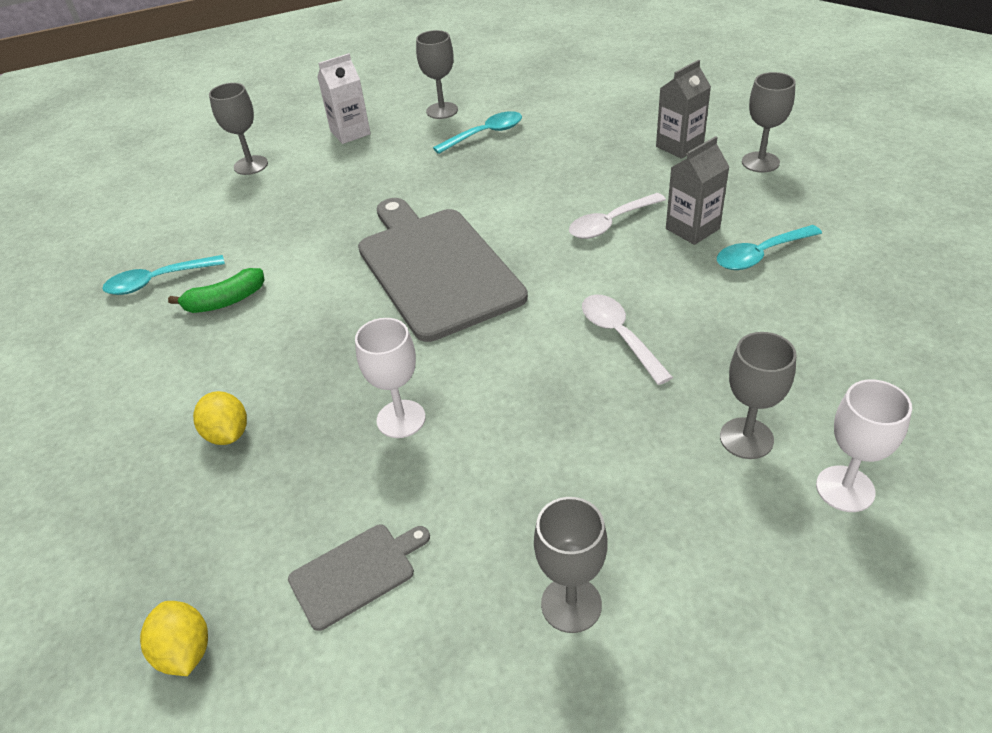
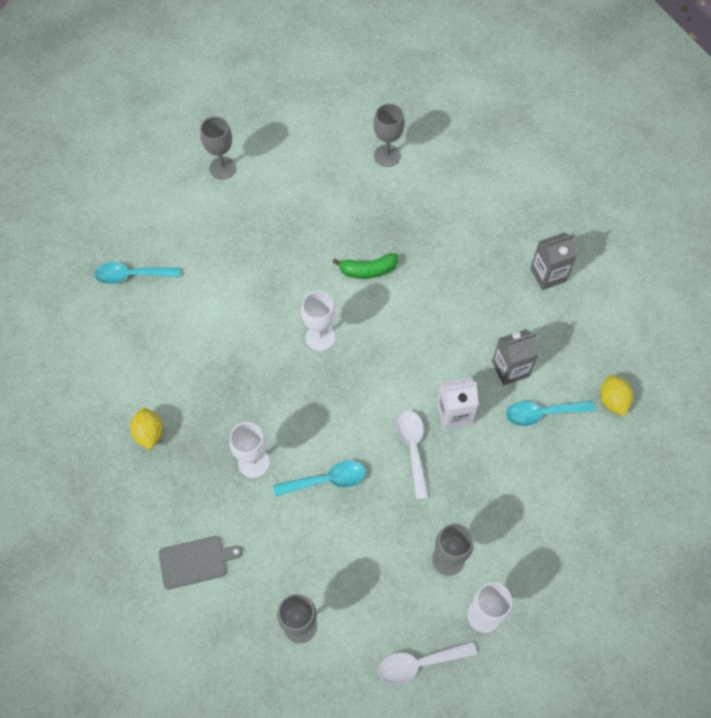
camera: 15 degrees right, 20 degrees up
yellow lemon [140,601,208,676] -> yellow lemon moved to [600,375,633,416]
green banana [168,268,265,313] -> green banana moved to [332,253,398,279]
white carton [317,53,371,144] -> white carton moved to [437,377,479,430]
grey cutting board [358,198,528,342] -> white goblet [301,291,335,351]
turquoise spoon [433,111,522,154] -> turquoise spoon moved to [273,461,366,497]
white spoon [569,193,666,239] -> white spoon moved to [378,641,477,685]
grey goblet [742,72,796,173] -> none

